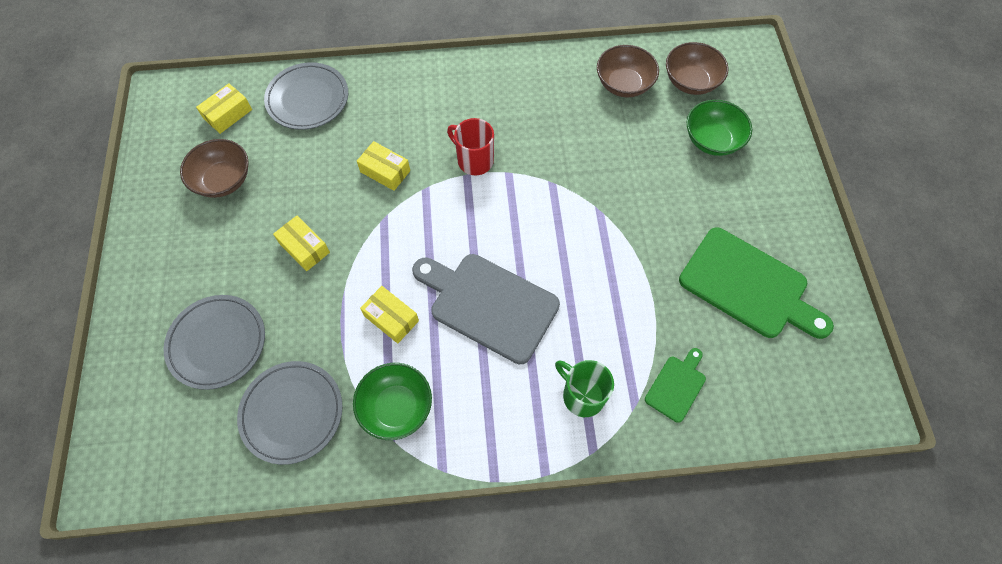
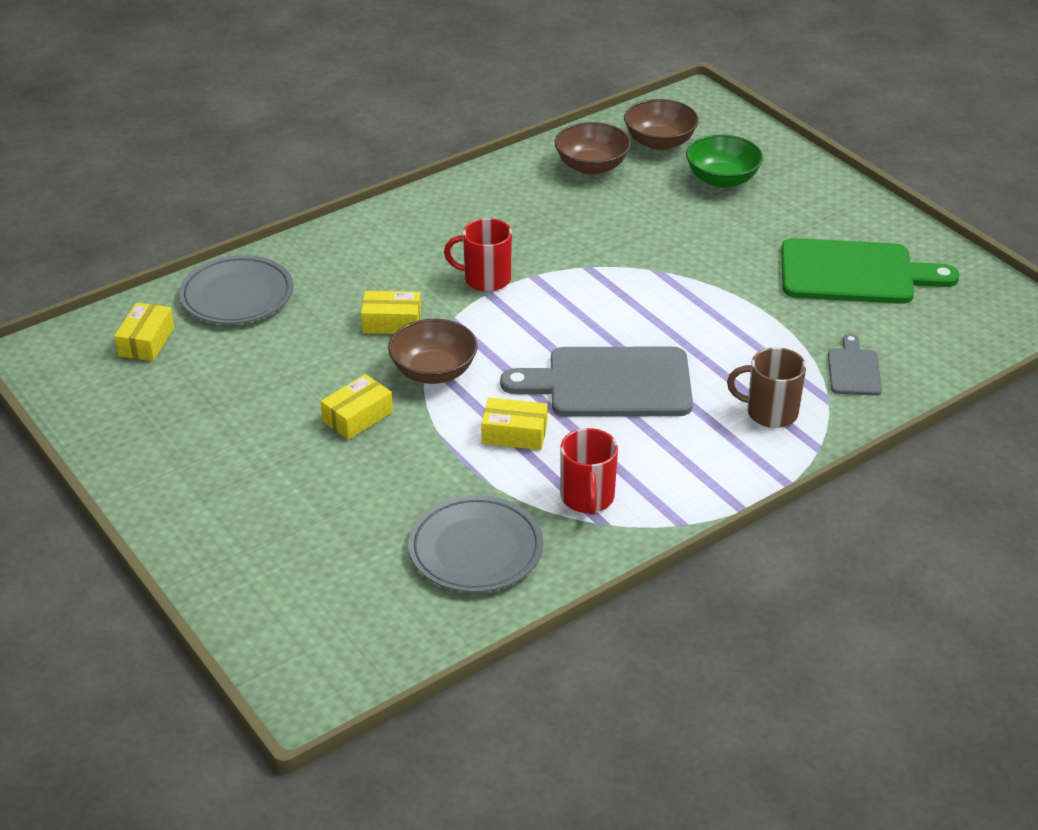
camera: 30 degrees left, 25 degrees down
grey plate [163,295,265,390] -> none
brown bowl [180,139,249,198] -> brown bowl moved to [388,318,478,384]
yellow box [273,216,330,271] -> yellow box turned 60 degrees counterclockwise [321,374,393,440]
green bowl [353,363,432,440] -> red mug [560,428,618,515]
green mug [555,360,614,417] -> brown mug [727,347,806,428]
green cutting board [645,348,706,423] -> grey cutting board [828,334,882,396]

